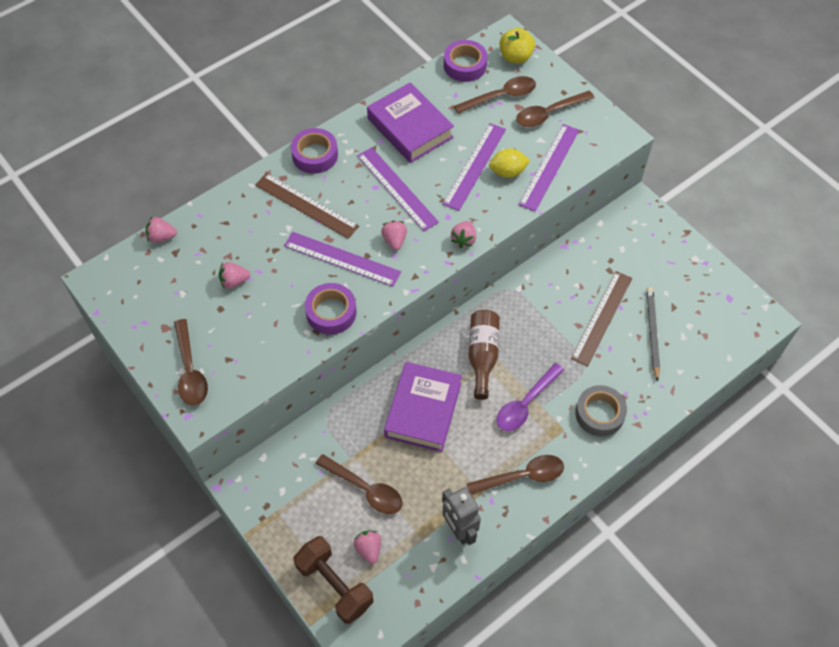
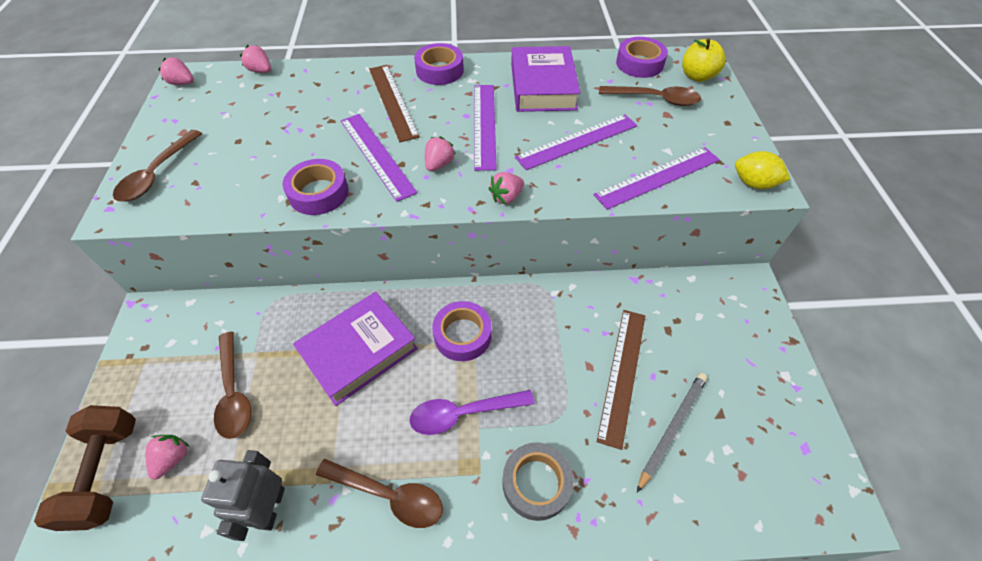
camera: 35 degrees right, 5 degrees down
pink strawberry [219,262,250,289] -> pink strawberry moved to [158,57,194,85]
brown bottle [469,310,500,400] -> purple tape [432,301,492,361]
yellow lemon [489,148,530,178] -> yellow lemon moved to [735,151,790,189]
brown spoon [516,91,595,127] -> none
brown ruler [571,271,632,366] -> brown ruler turned 45 degrees counterclockwise [597,310,645,450]

